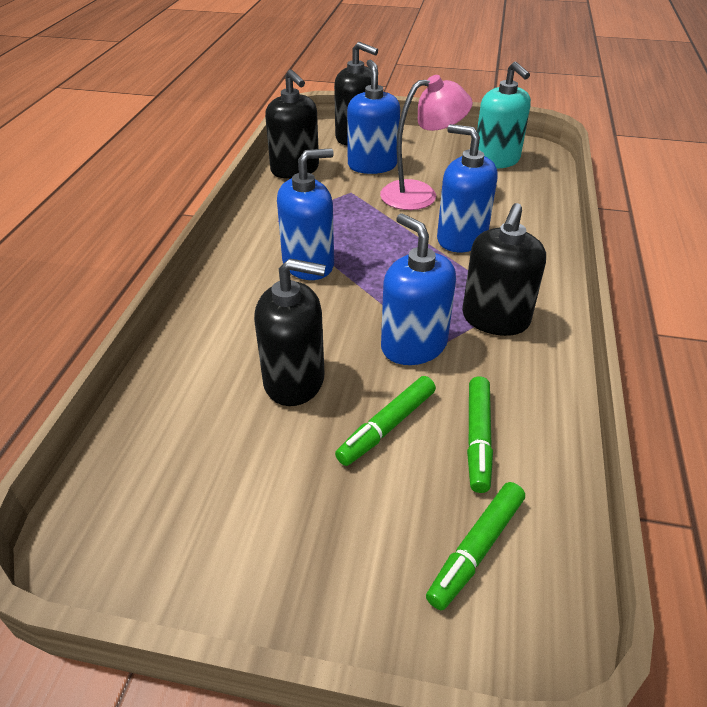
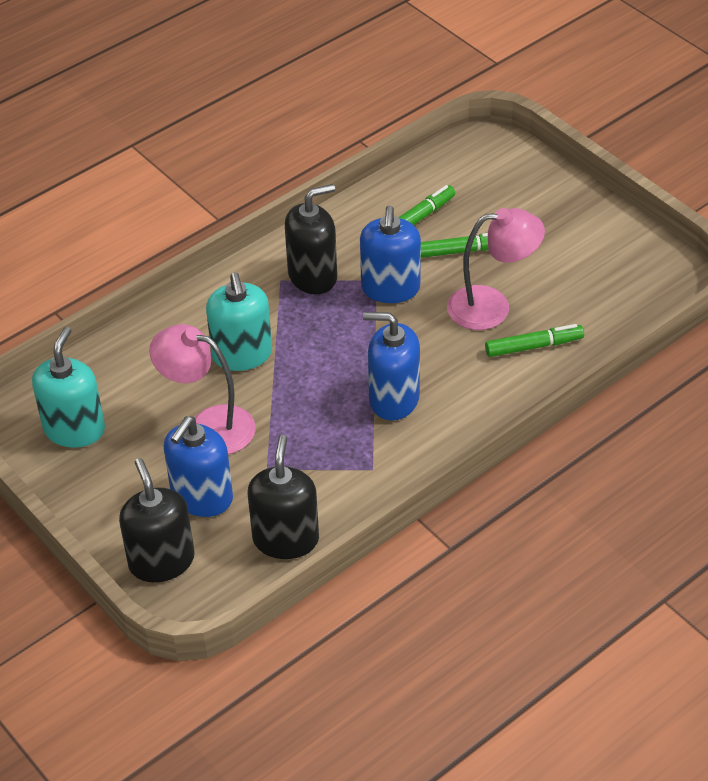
camera: 140 degrees left, 5 degrees up
black soap dispenser [254,258,326,406] -> pink lamp [447,208,545,330]
green marker [426,482,525,610] -> green marker moved to [485,324,584,357]
blue soap dispenser [437,124,498,252] -> turquoise soap dispenser [206,272,272,371]

